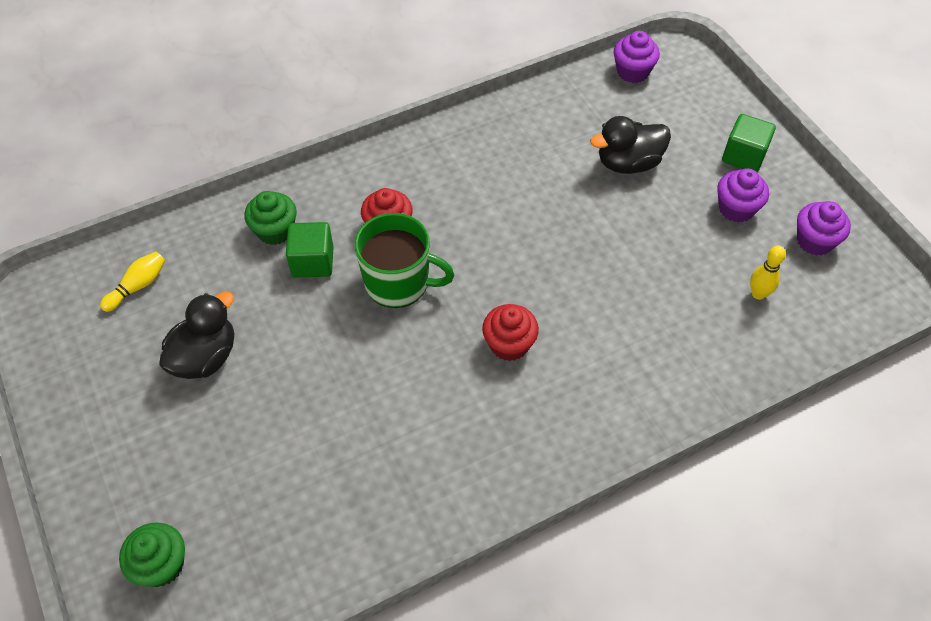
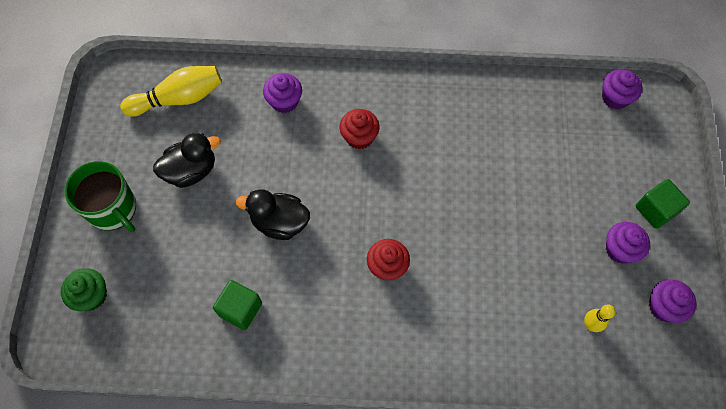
camera: 30 degrees right, 10 degrees up
yellow bowling pin [100,252,165,312] -> yellow bowling pin [120,66,222,117], size x1.83
green cupcake [244,191,297,245] -> purple cupcake [263,73,302,113]
green cube [286,222,334,278] -> green cube moved to [213,280,262,330]
green mug [355,213,455,308] -> green mug moved to [64,161,136,232]
black duck [590,116,671,174] -> black duck moved to [236,189,310,240]

